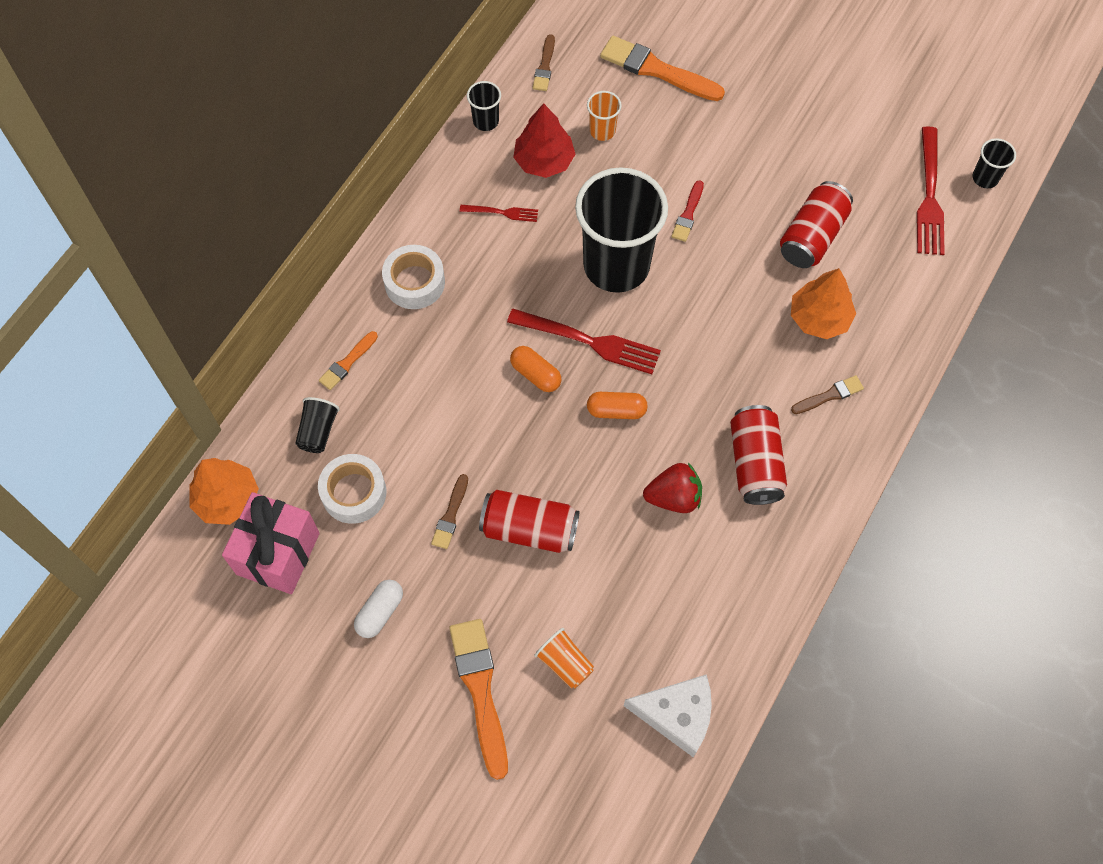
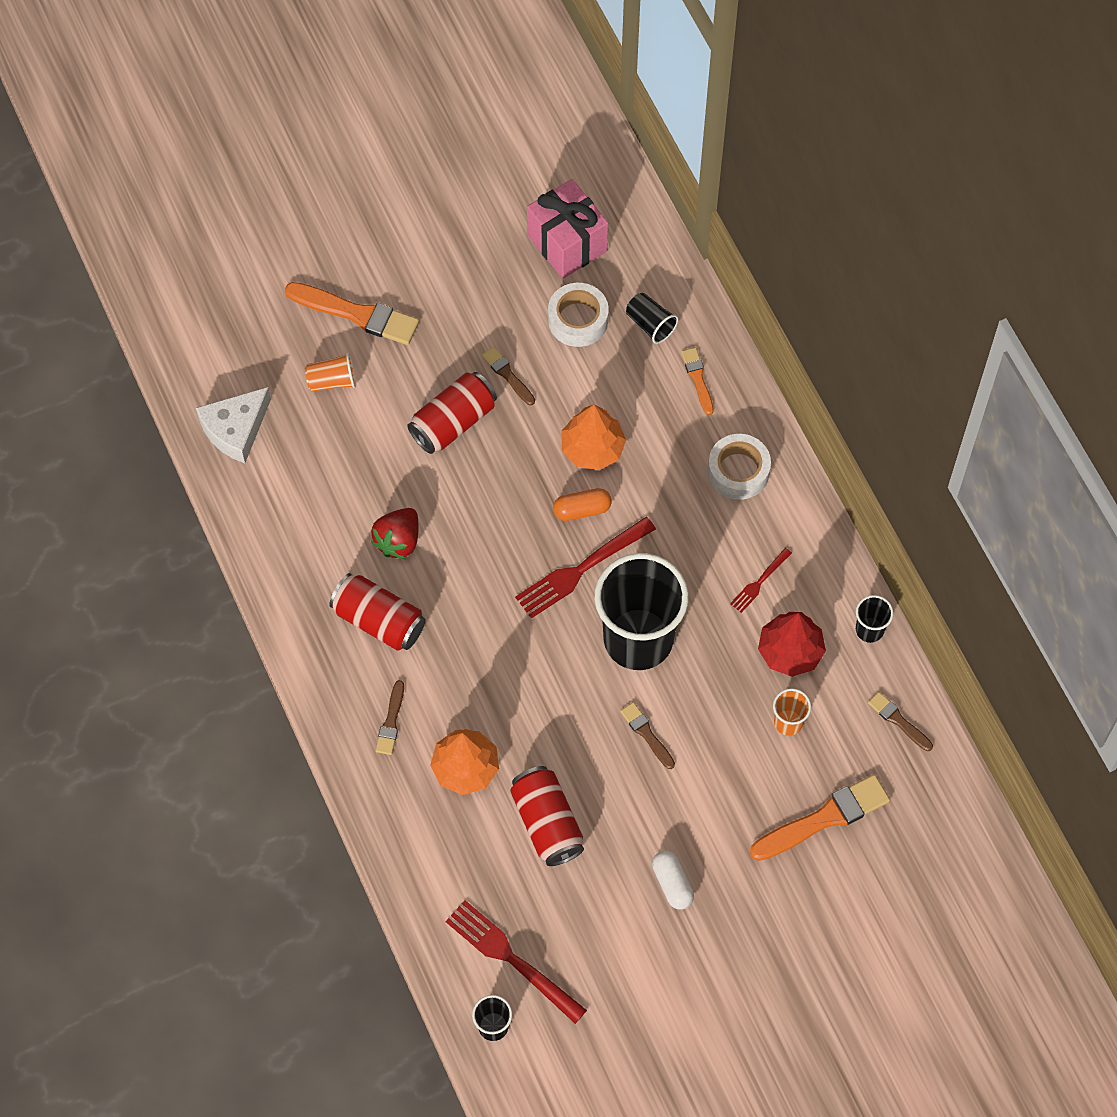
camera: 125 degrees right, 0 degrees up
orange tree [189,458,259,525] -> orange tree moved to [561,404,626,470]
white capsule [354,580,403,638] -> white capsule moved to [652,850,694,909]
orange capsule [587,392,648,419] -> none
red brush [671,180,704,242] -> brown brush [620,702,675,769]

